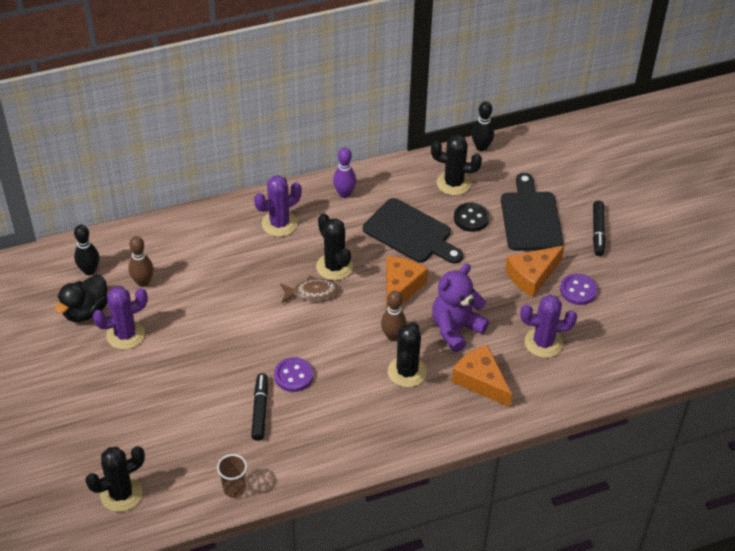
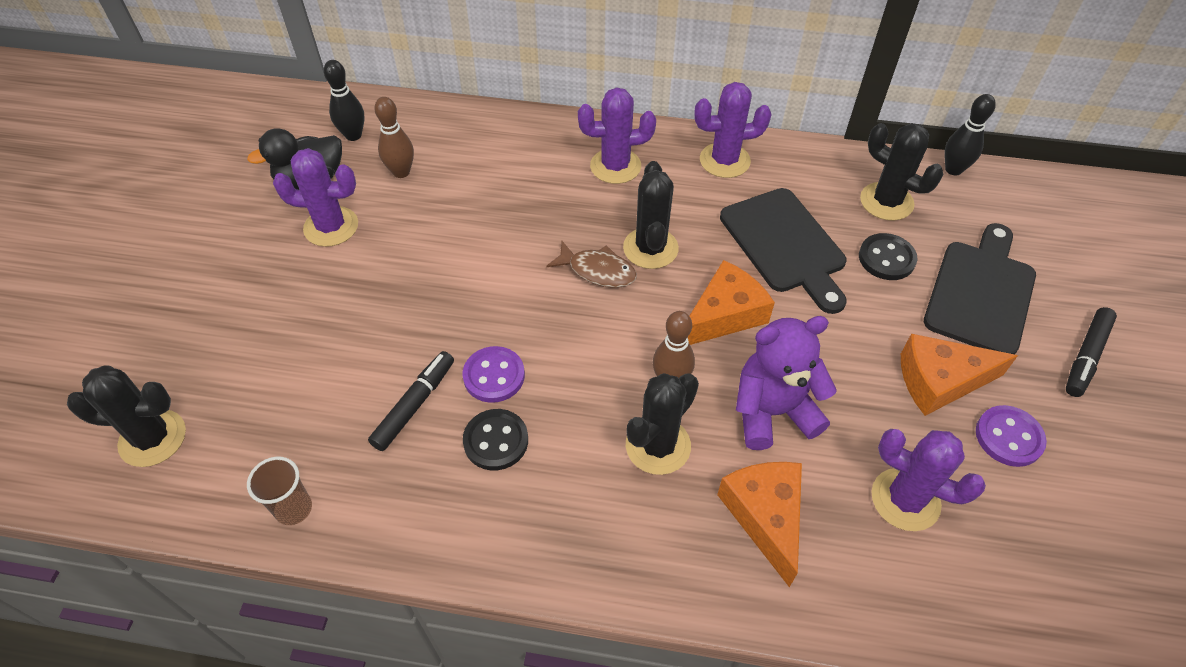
camera: 30 degrees right, 5 degrees up
purple bowling pin [333,148,356,198] -> purple cactus [694,82,772,178]
none -> black button [463,409,528,470]

